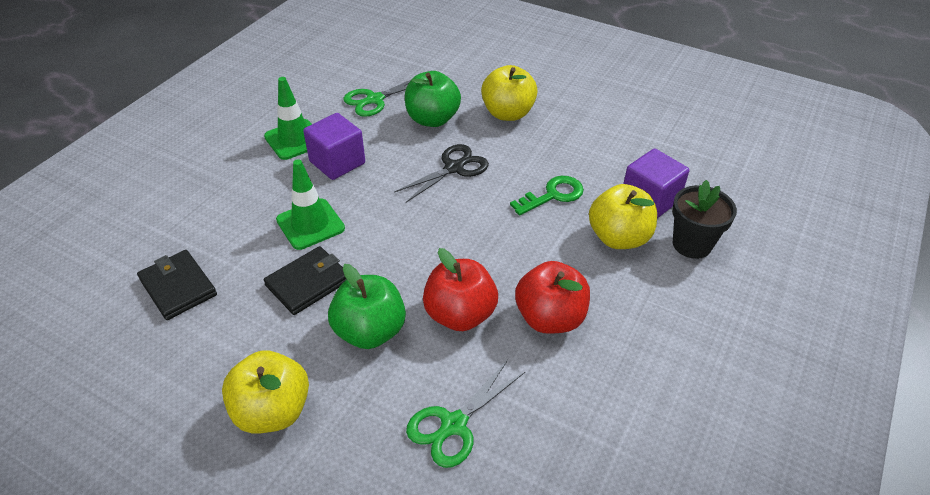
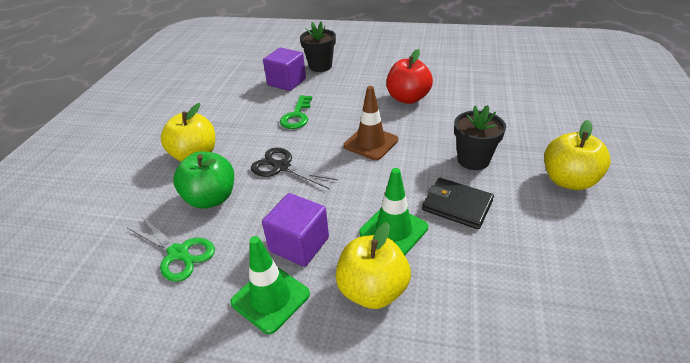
camera: 105 degrees left, 5 degrees down
black wallet [137,250,217,320] -> none
green apple [328,264,406,349] -> black flower pot [454,105,506,170]
green scissors [406,360,525,468] -> none
red apple [423,248,498,331] -> none
green key [510,176,584,215] -> green key turned 120 degrees counterclockwise [280,95,312,129]
yellow apple [589,184,657,249] -> yellow apple moved to [336,222,411,309]
none -> brown traffic cone [343,86,398,160]

